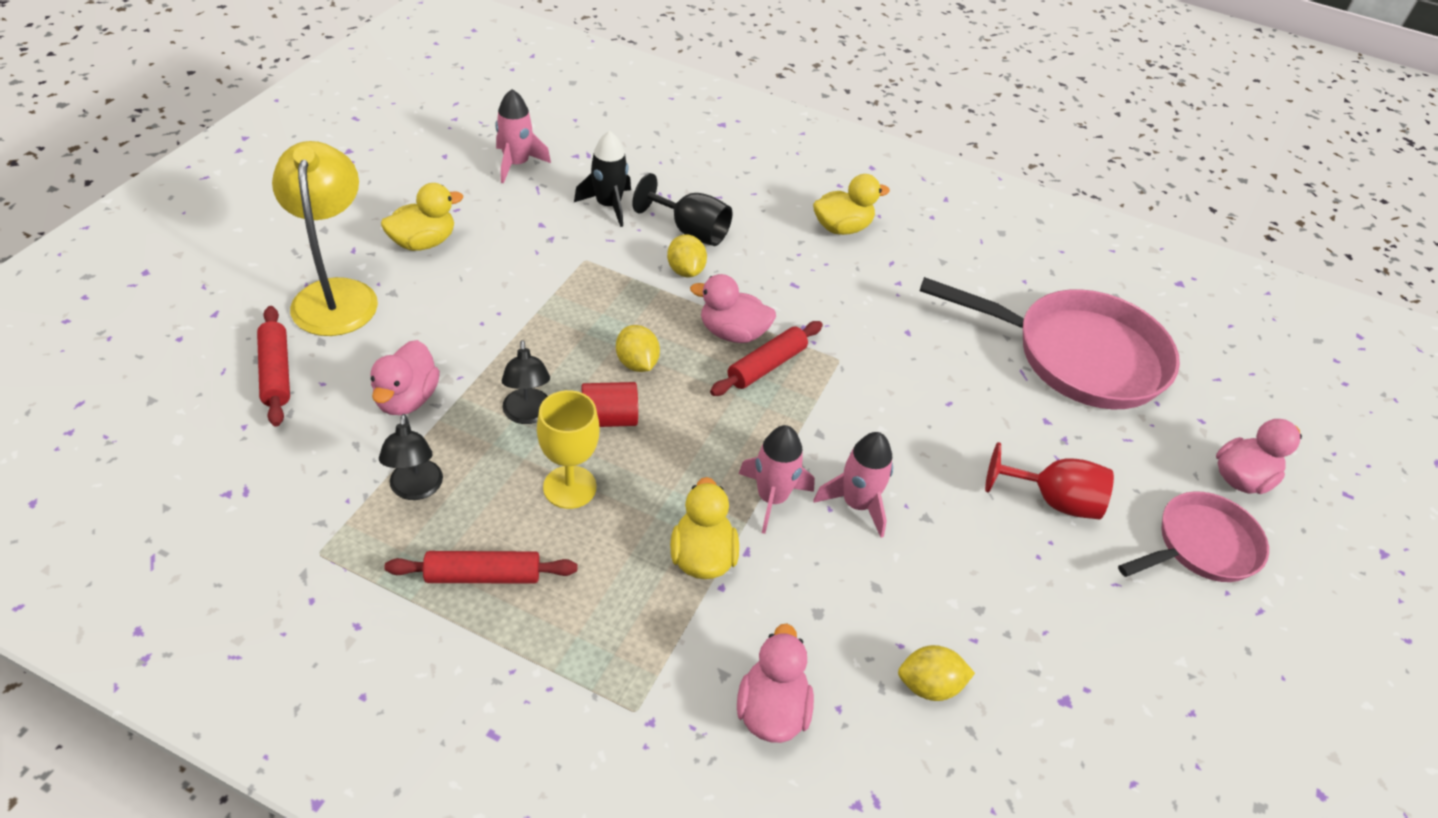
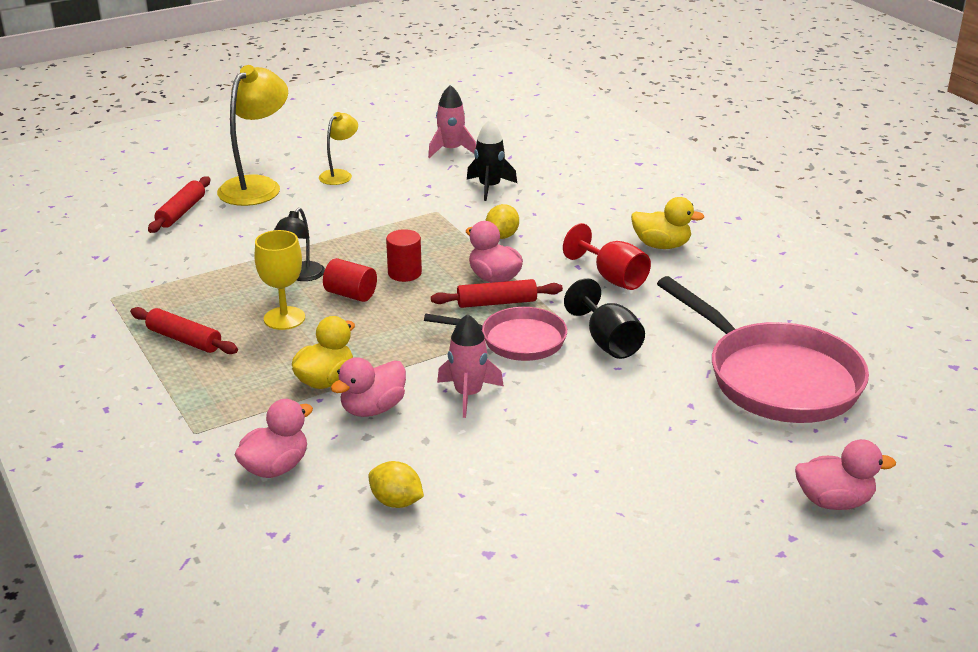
camera: 40 degrees right, 15 degrees down
pink duck [371,340,440,415] -> pink duck moved to [331,357,406,417]
black lamp [379,414,443,500] -> none
yellow duck [381,183,463,251] -> yellow lamp [319,112,358,185]
yellow lemon [616,325,660,372] -> red cylinder [386,229,422,282]
black goblet [632,173,733,246] -> black goblet moved to [564,278,645,359]
pink rocket [738,425,815,534] -> none
red goblet [985,442,1114,520] -> red goblet moved to [563,223,651,290]
pink pan [1118,491,1269,582] -> pink pan moved to [424,307,567,361]

